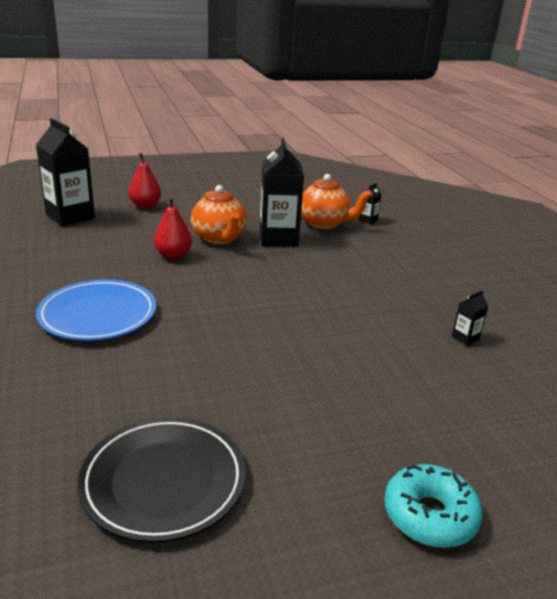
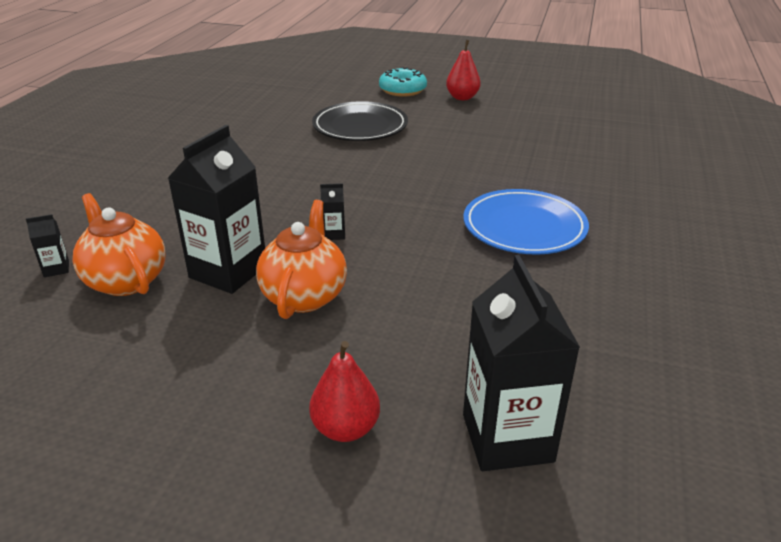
camera: 145 degrees left, 5 degrees up
black plate [78,417,246,543] -> black plate moved to [312,101,408,141]
red pear [154,197,192,259] -> red pear moved to [446,40,481,100]
black carton [452,290,488,346] -> black carton moved to [320,183,345,240]

